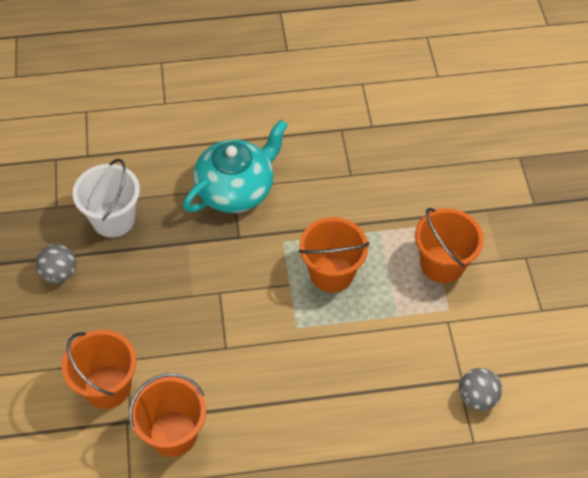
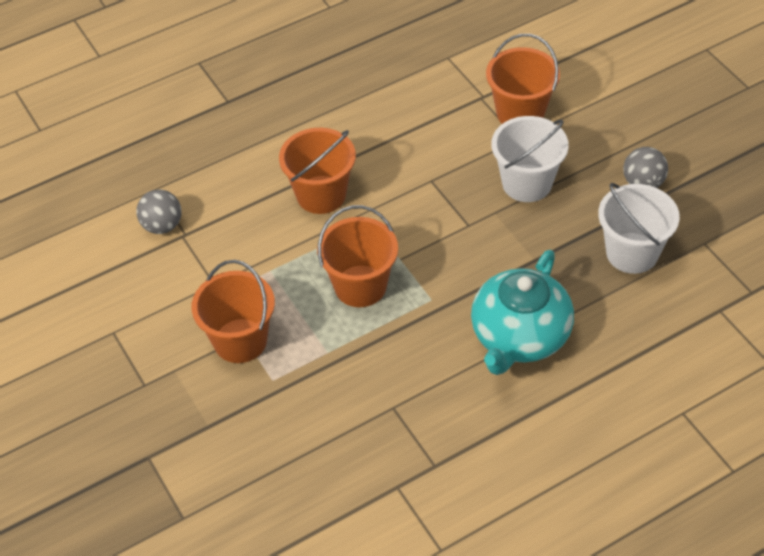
camera: 160 degrees right, 5 degrees down
orange bucket [129,373,206,457] -> orange bucket moved to [279,128,356,214]
none -> white bucket [491,116,569,202]

